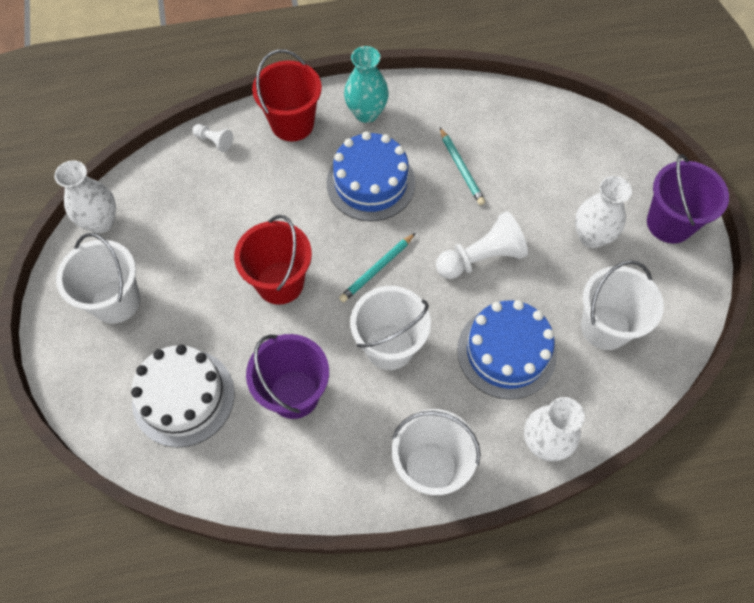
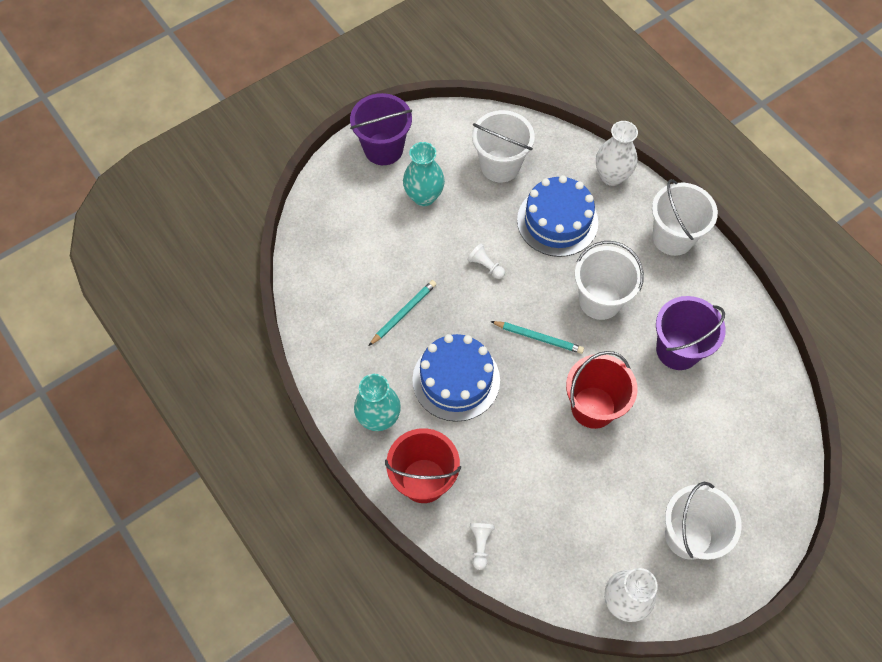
camera: 115 degrees left, 0 degrees up
white cake [131,345,235,447] -> none
white pawn [436,211,528,279] -> white pawn [467,243,505,279], size x0.51
white vase [575,176,632,248] -> turquoise vase [403,142,445,206]

